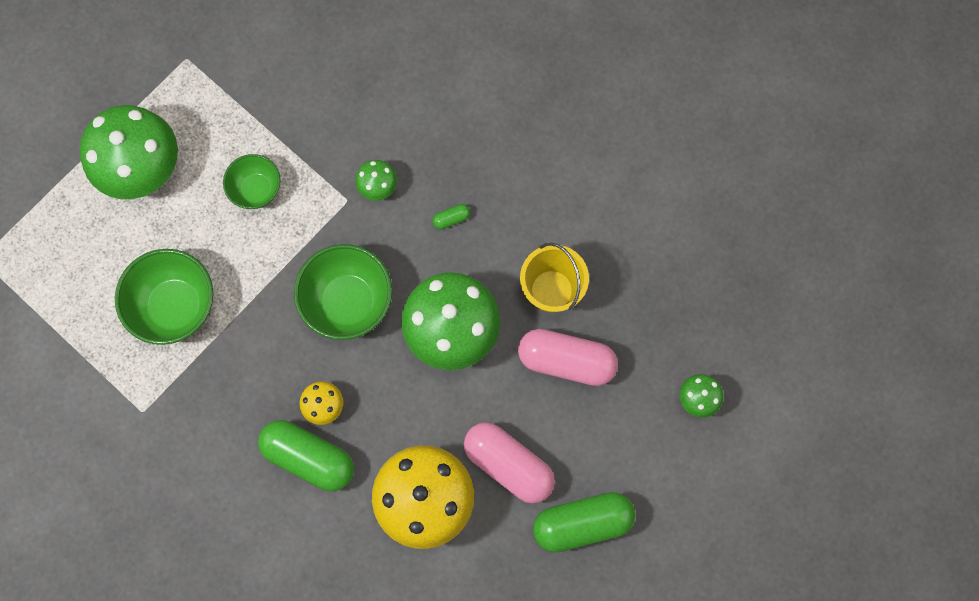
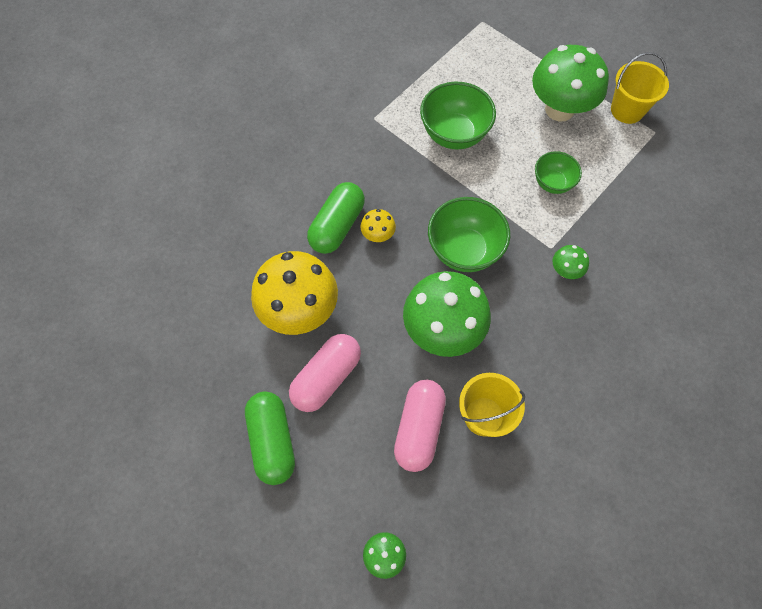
camera: 90 degrees right, 10 degrees down
green capsule [433,204,470,229] -> none
none -> yellow bucket [611,52,669,124]

